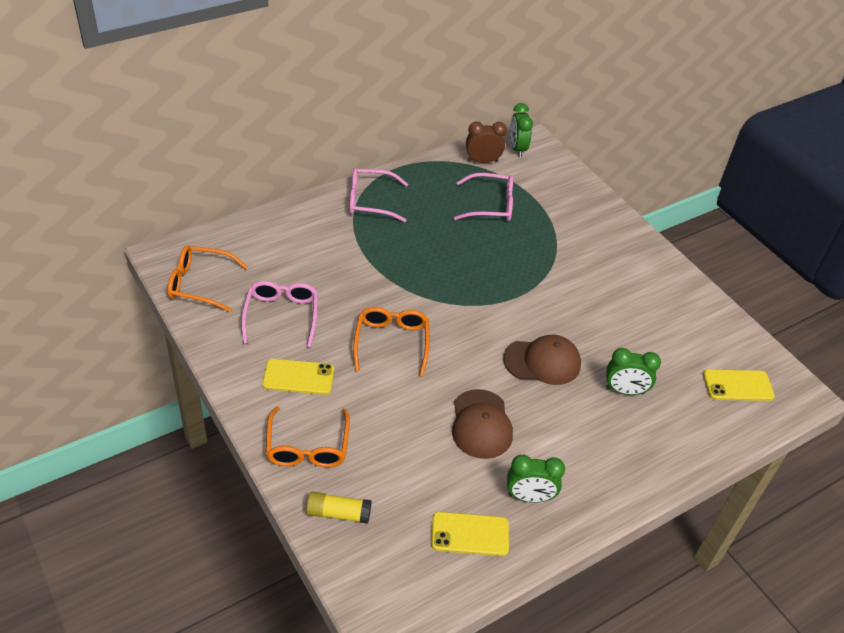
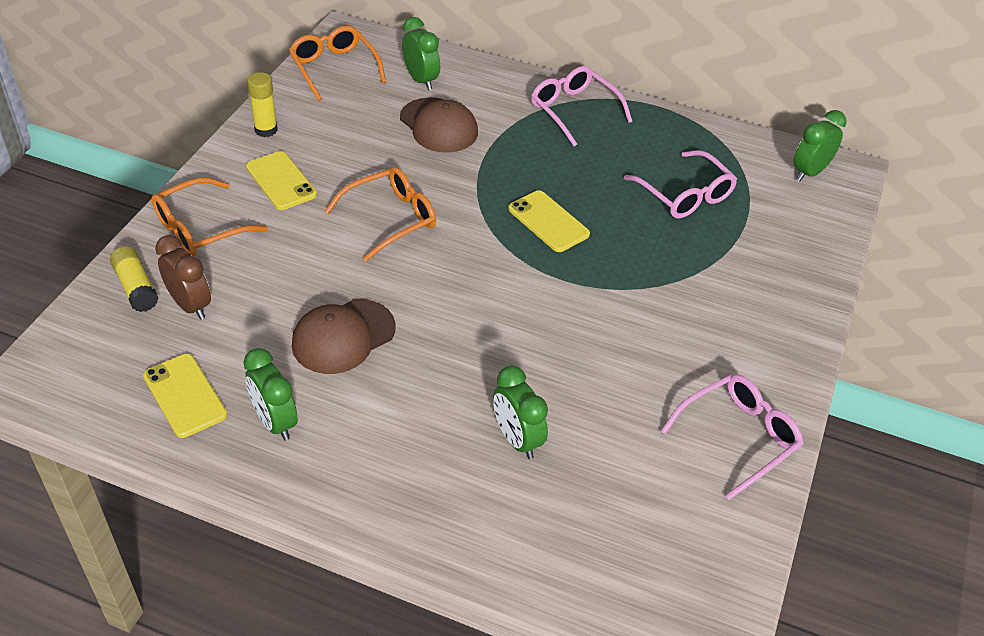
camera: 55 degrees right, 0 degrees up
pink glasses [241,281,318,348] -> pink glasses moved to [661,374,804,500]
brown clock [466,121,507,163] -> brown clock moved to [155,235,211,320]
brown cap [503,335,581,385] -> brown cap moved to [400,97,478,153]
yellow phone [703,369,775,401] -> yellow phone moved to [508,190,590,252]
none -> yellow glue stick [247,72,278,137]
none -> green clock [402,17,440,90]

